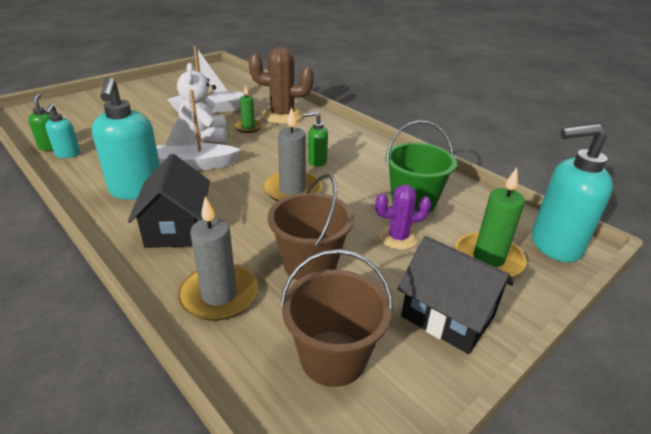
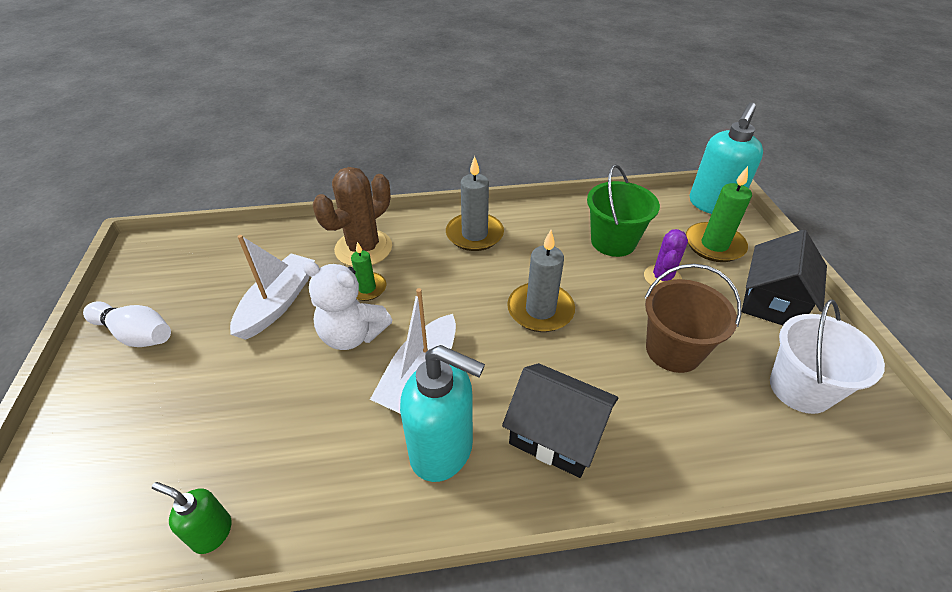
camera: 55 degrees left, 10 degrees up
turquoise soap dispenser [45,104,80,158] -> none
grey candle [178,196,258,321] -> grey candle moved to [446,156,504,251]
brown bucket [280,249,393,387] -> white bucket [770,299,885,414]
green soap dispenser [304,111,328,167] -> none
black house [398,236,514,354] -> black house turned 45 degrees counterclockwise [741,230,827,325]
none -> white bowling pin [83,301,171,347]

